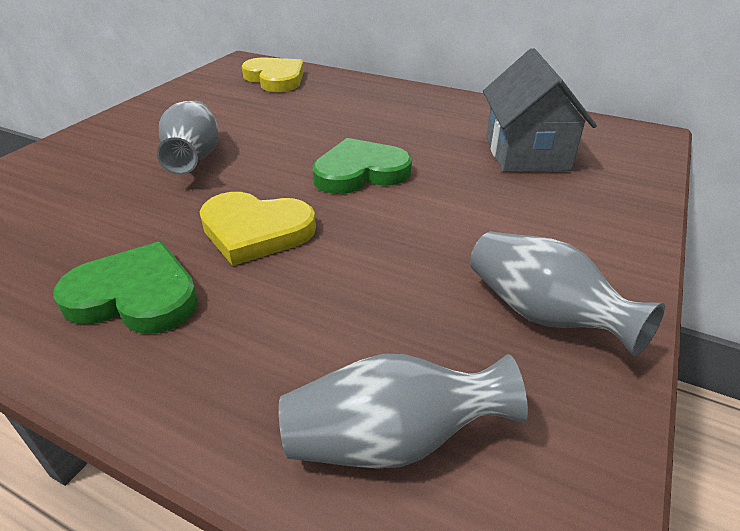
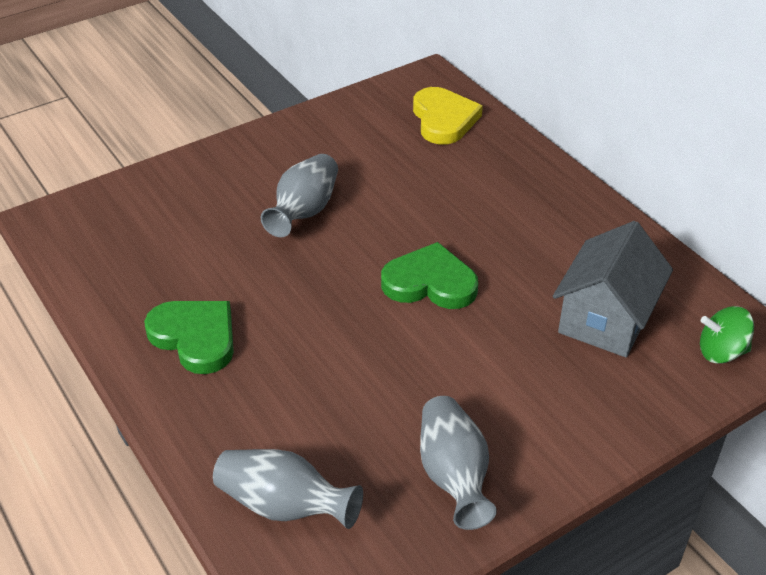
camera: 30 degrees right, 5 degrees up
yellow heart [199,192,316,266] -> none
none -> green spinning top [700,306,754,364]

